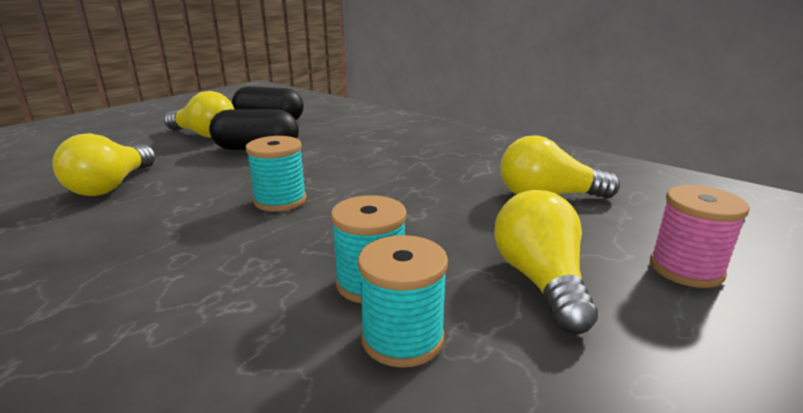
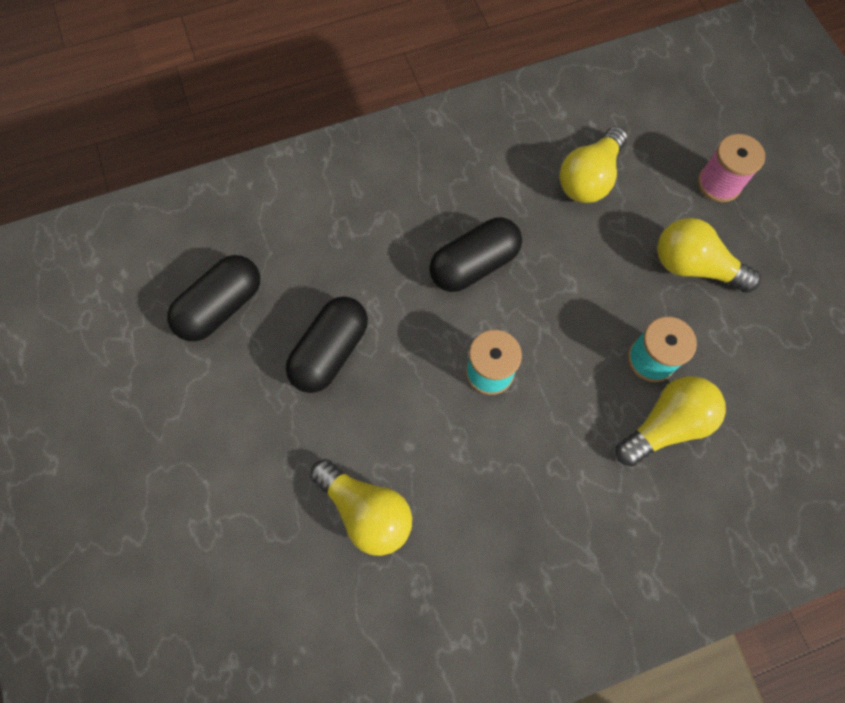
camera: 60 degrees left, 45 degrees up
yellow light bulb [164,91,234,138] -> yellow light bulb moved to [616,376,726,467]
turquoise spool [358,235,448,368] -> none
none -> black capsule [429,217,522,292]

